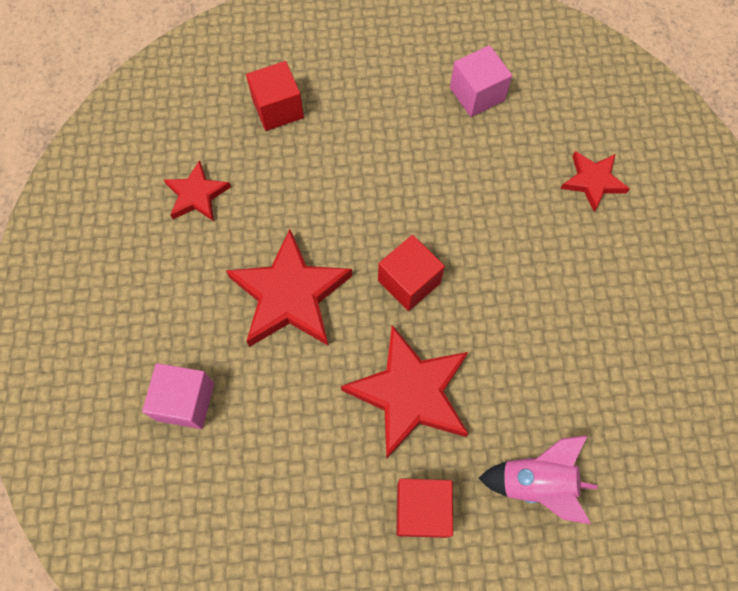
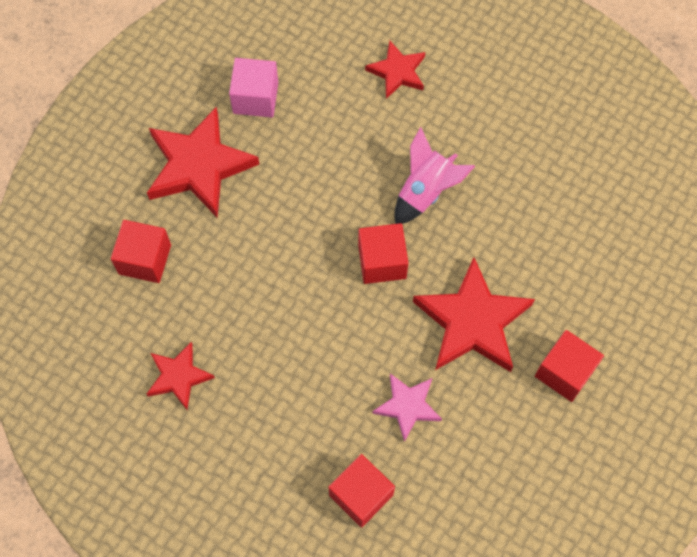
camera: 55 degrees left, 0 degrees up
pink cube [142,363,214,429] -> red cube [328,454,395,527]
red star [226,229,352,347] -> red star moved to [147,107,259,218]
pink rocket [478,435,597,524] -> pink rocket moved to [394,127,475,224]
none -> pink star [372,374,442,442]

